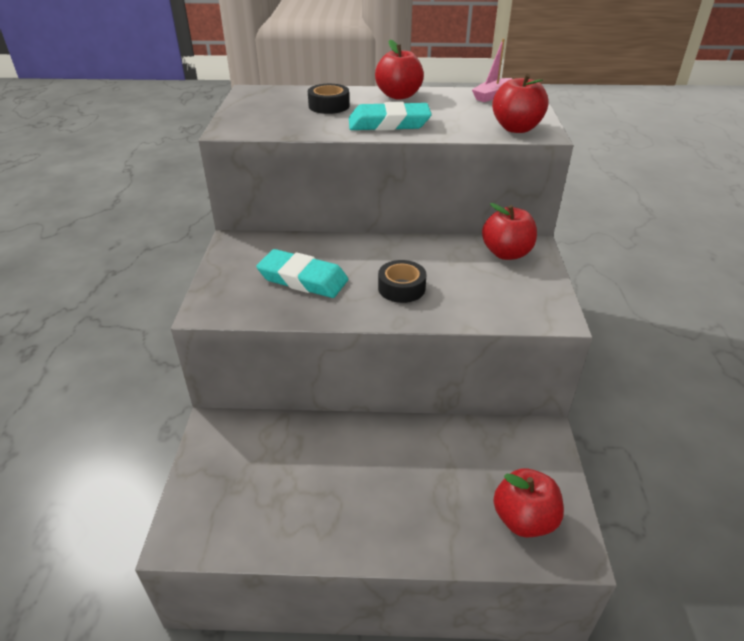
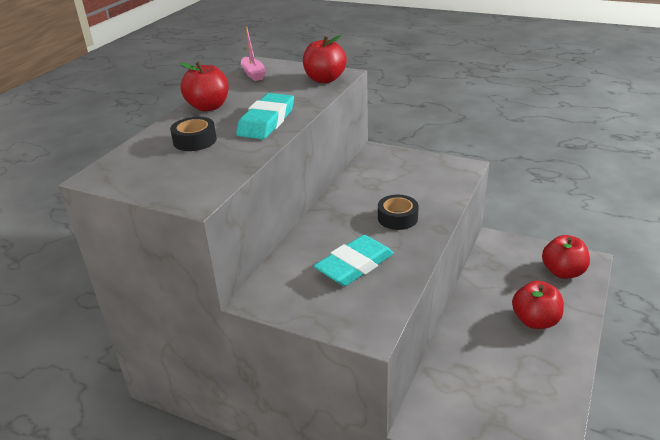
camera: 65 degrees left, 5 degrees down
red apple [482,203,537,260] -> red apple moved to [512,281,564,329]

